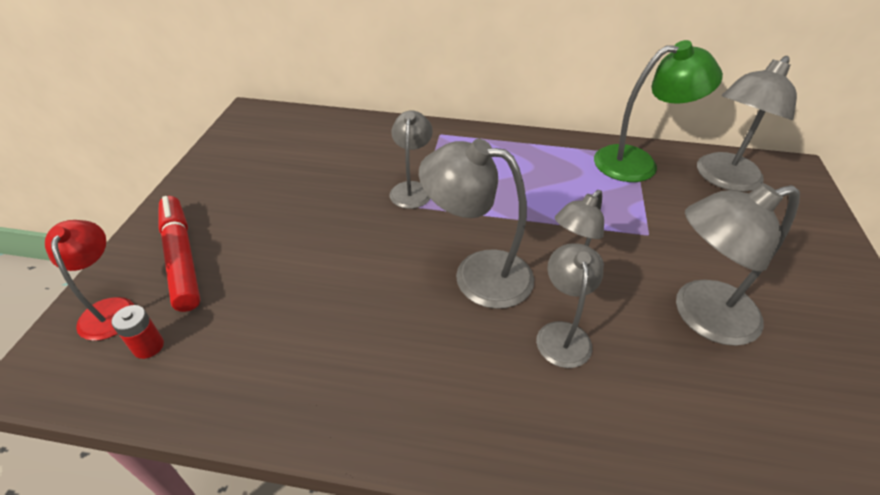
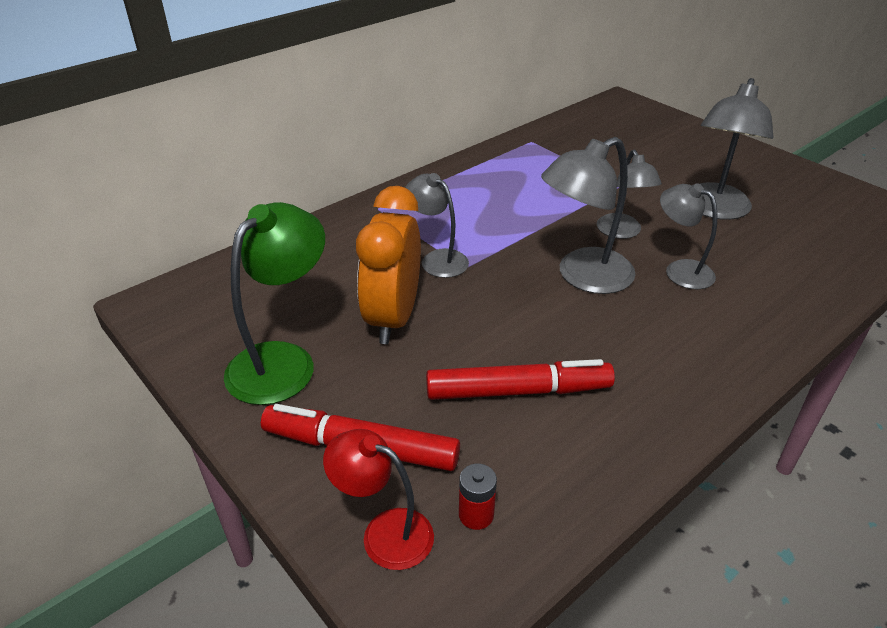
camera: 50 degrees left, 5 degrees down
green lamp [594,40,723,182] -> green lamp moved to [224,202,325,405]
grey lamp [697,56,797,192] -> none
none -> orange clock [356,186,421,344]
none -> red marker [426,359,615,400]

